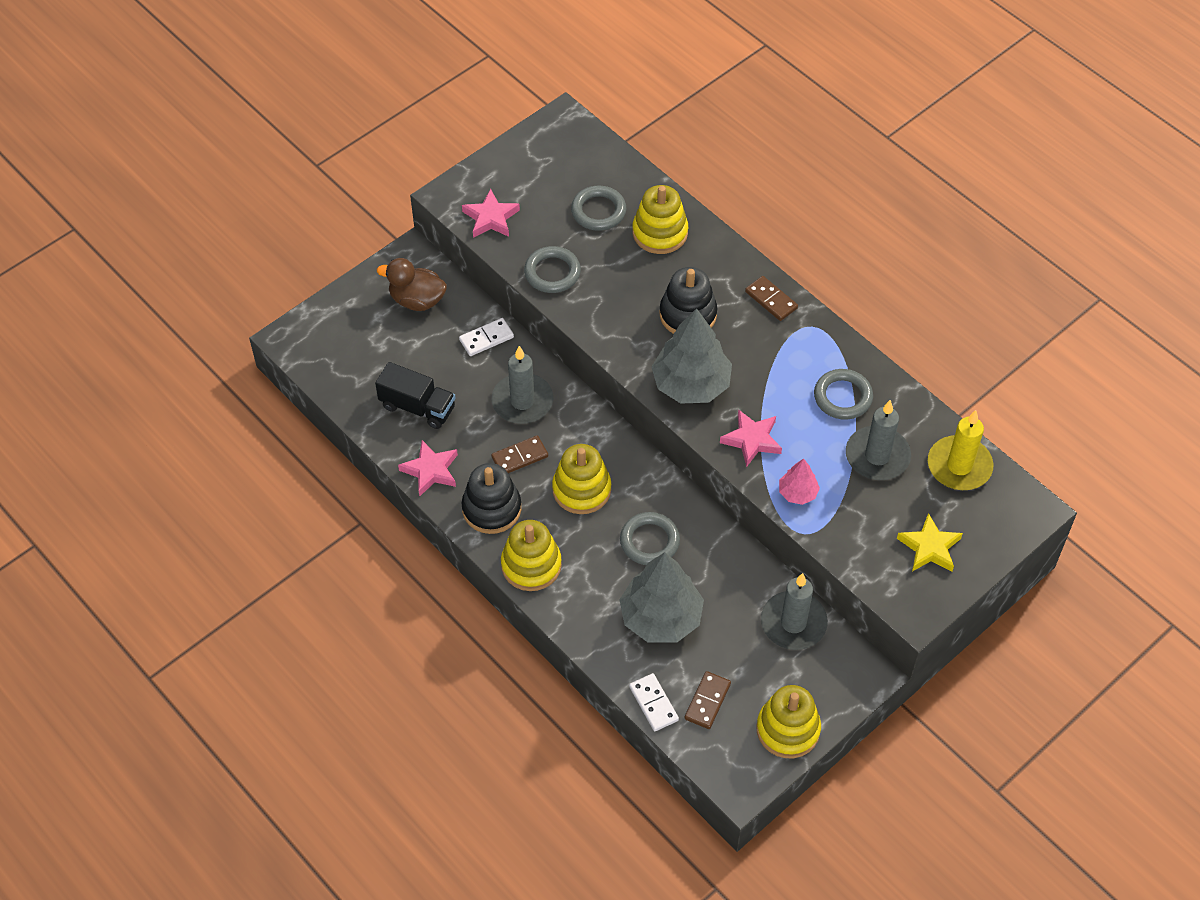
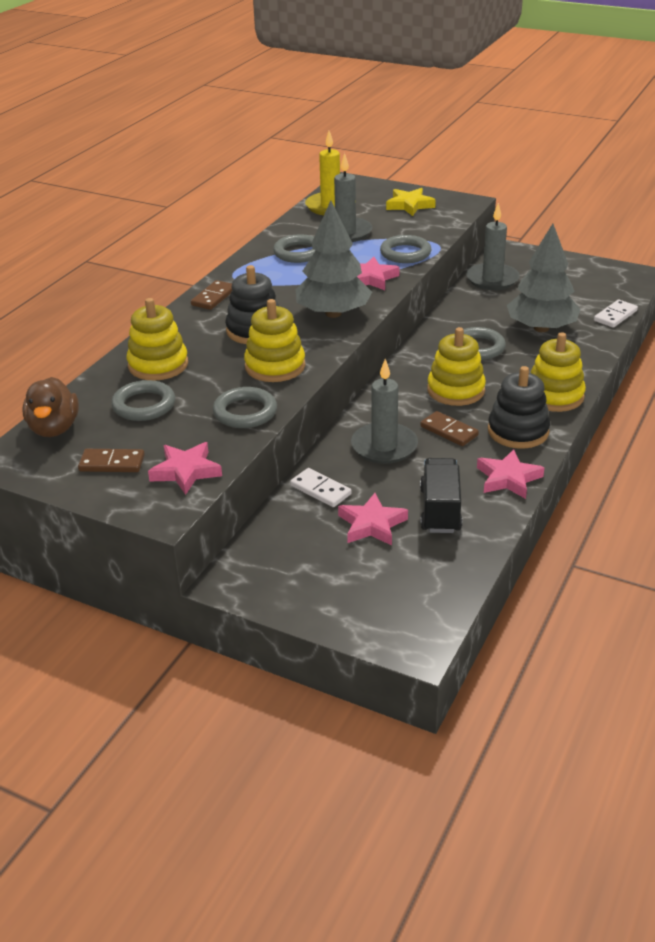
camera: 110 degrees left, 20 degrees down
brown duck [377,258,447,311] -> brown duck moved to [22,377,79,437]
brown domino [685,671,731,729] -> brown domino moved to [78,449,145,472]
yellow stacking toy [756,685,821,758] -> yellow stacking toy moved to [244,299,305,382]
pink tree [779,458,820,505] -> grey ring [380,235,431,263]
none -> pink star [338,493,408,546]

